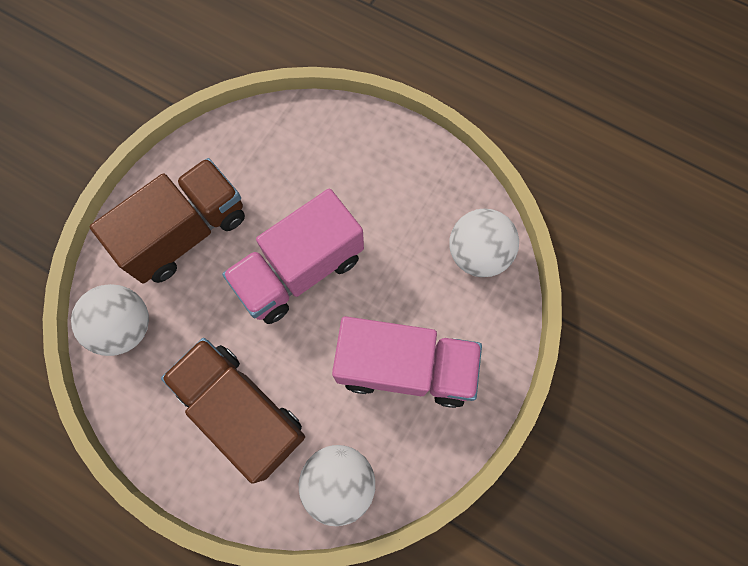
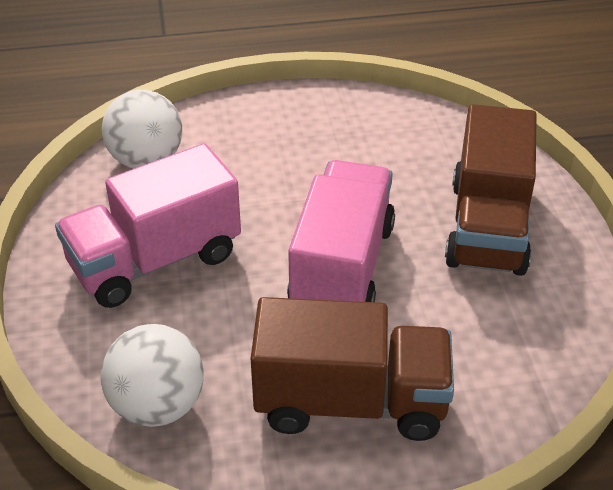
camera: 140 degrees right, 30 degrees down
white ball [71,284,149,356] -> none
brown truck [161,338,305,484] -> brown truck moved to [251,297,454,441]

